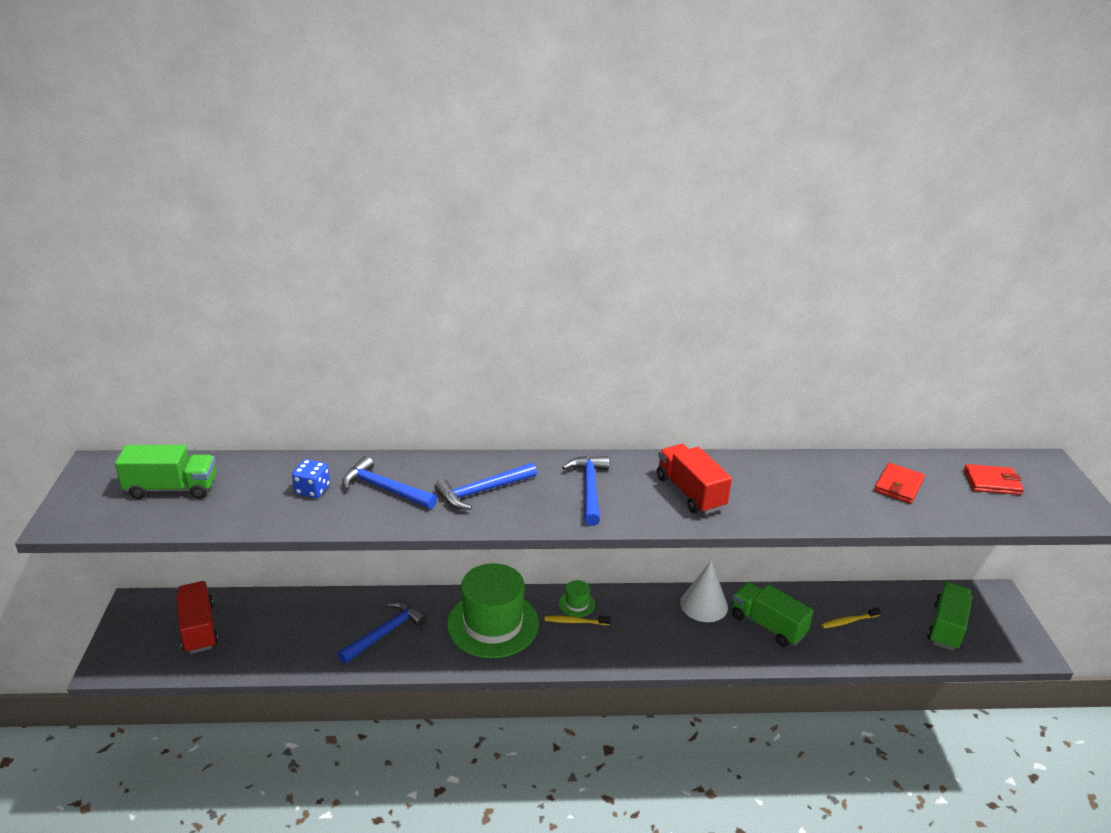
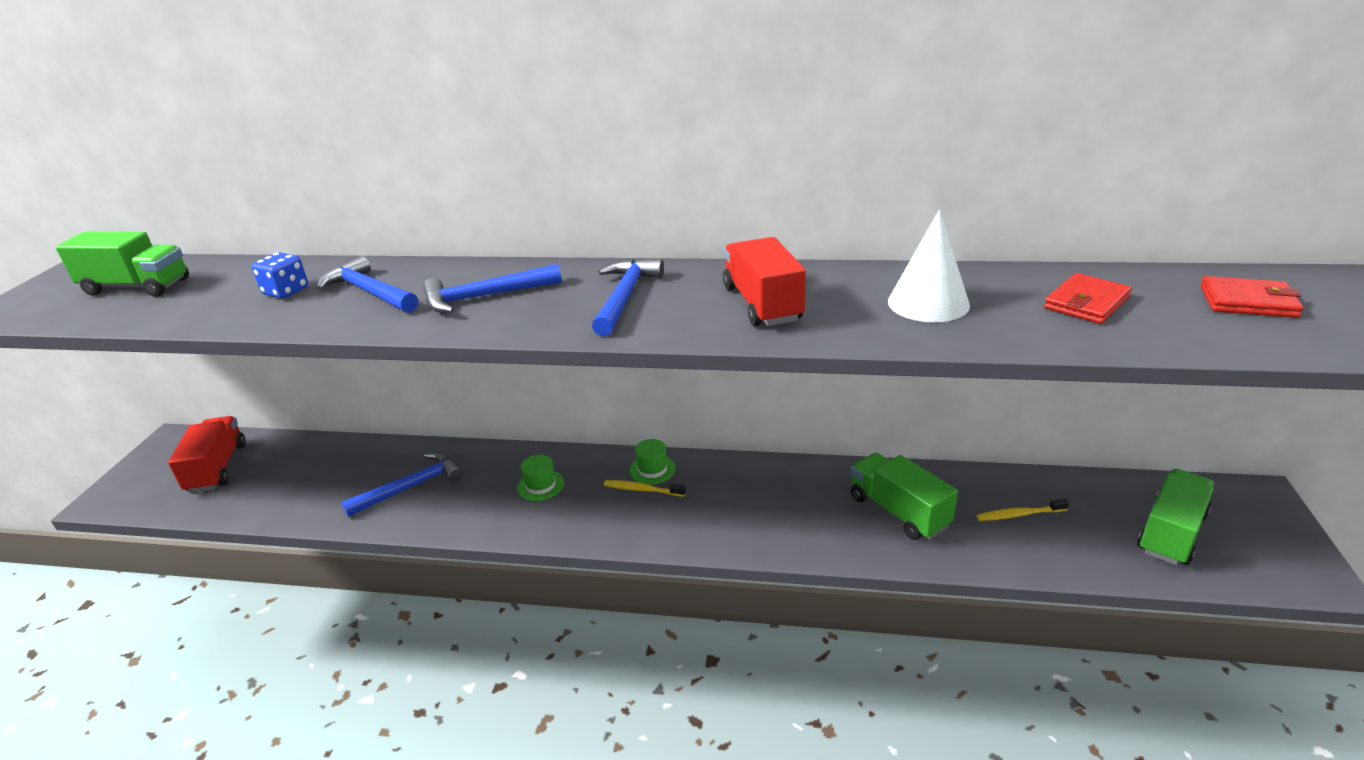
camera: 15 degrees right, 0 degrees up
green hat [447,563,539,658] -> green hat [517,455,564,501], size x0.41
white cone [680,561,728,622] -> white cone moved to [888,210,970,322]

